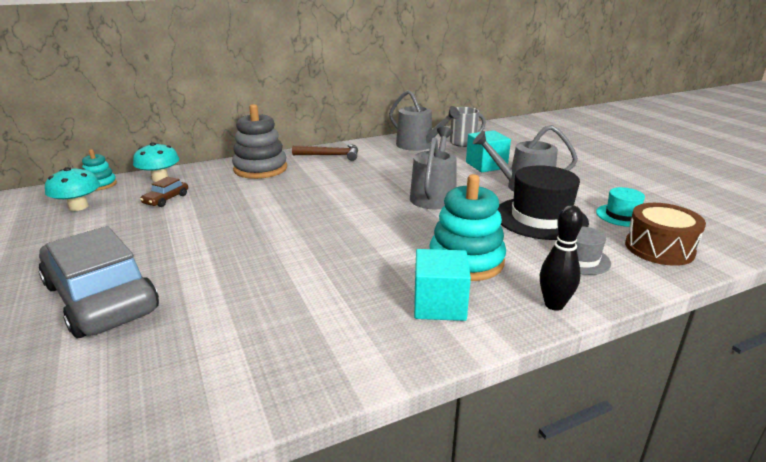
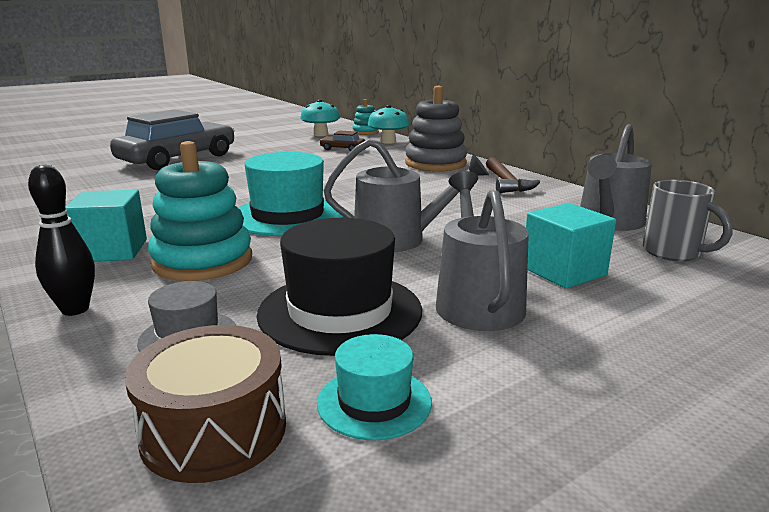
camera: 80 degrees right, 5 degrees down
none -> turquoise hat [238,152,344,236]

